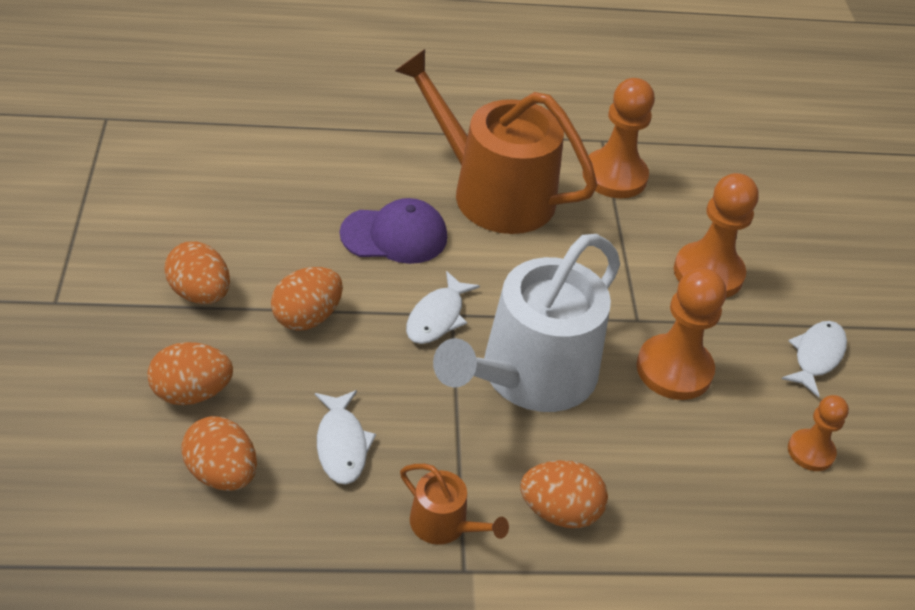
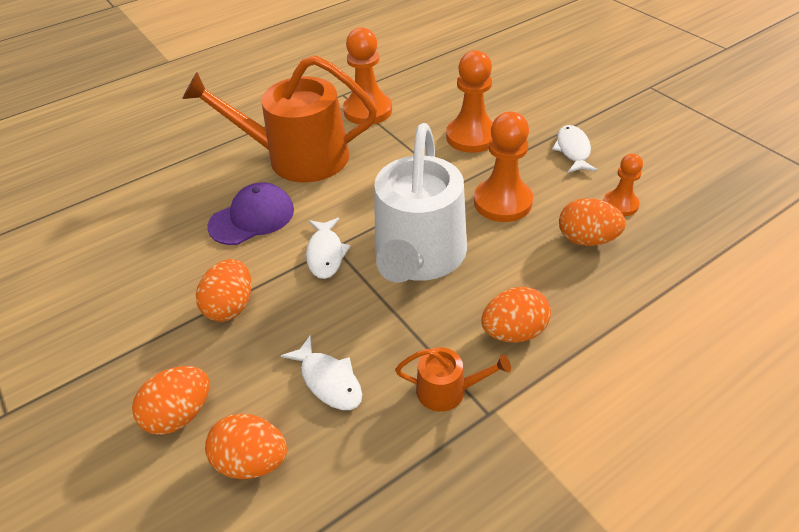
camera: 25 degrees left, 0 degrees up
orange egg [164,242,230,304] -> orange egg moved to [559,198,626,246]

